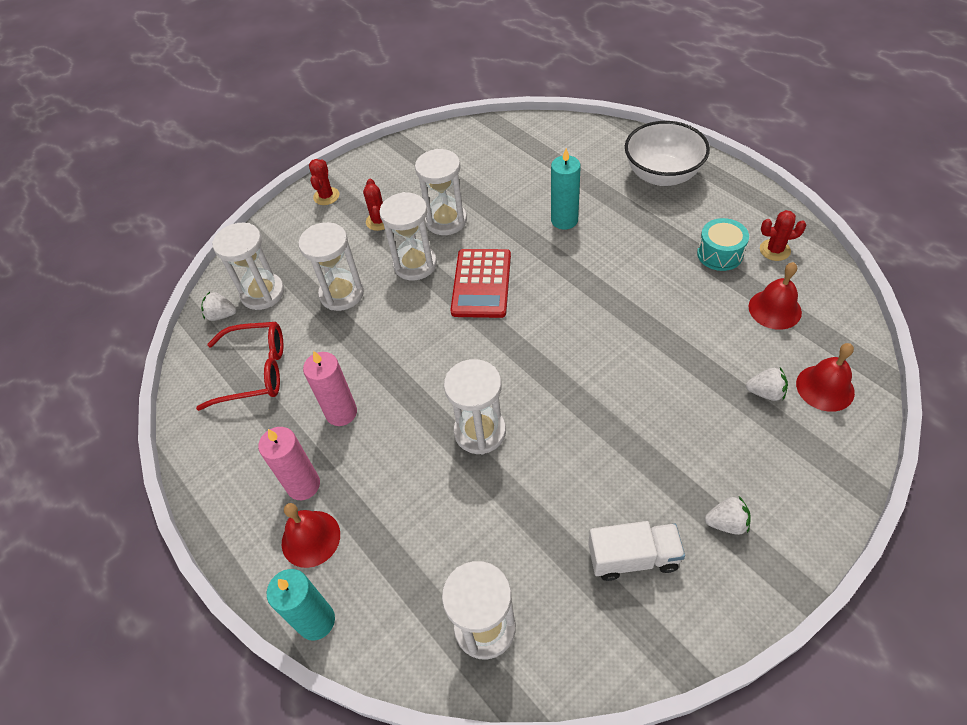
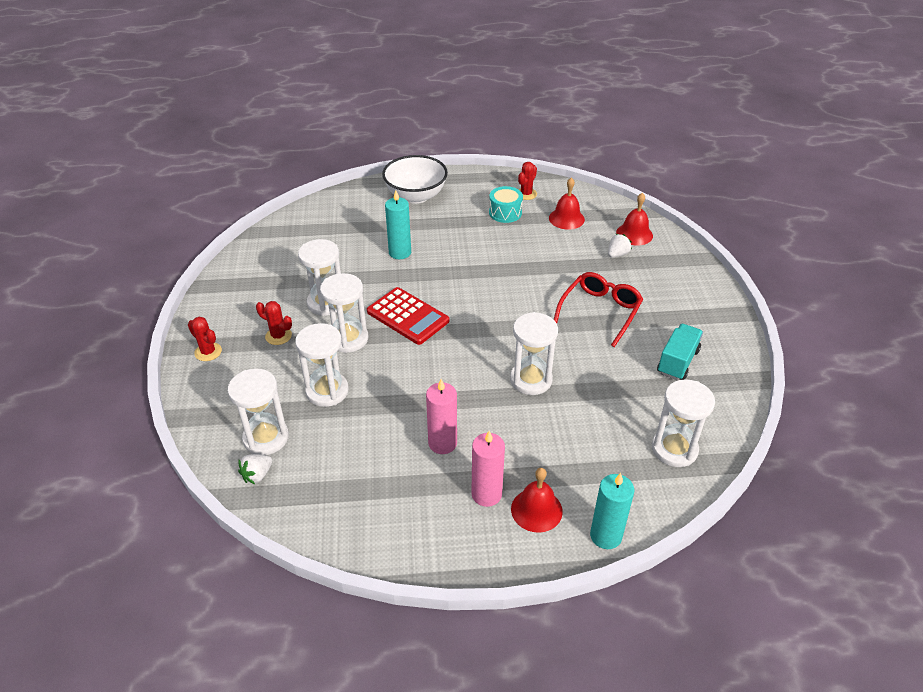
camera: 60 degrees left, 10 degrees down
red glasses [196,322,283,411] -> red glasses moved to [554,272,643,347]
white truck [588,521,685,581] -> turquoise truck [657,324,703,380]
white strawberry [705,496,751,535] -> none

